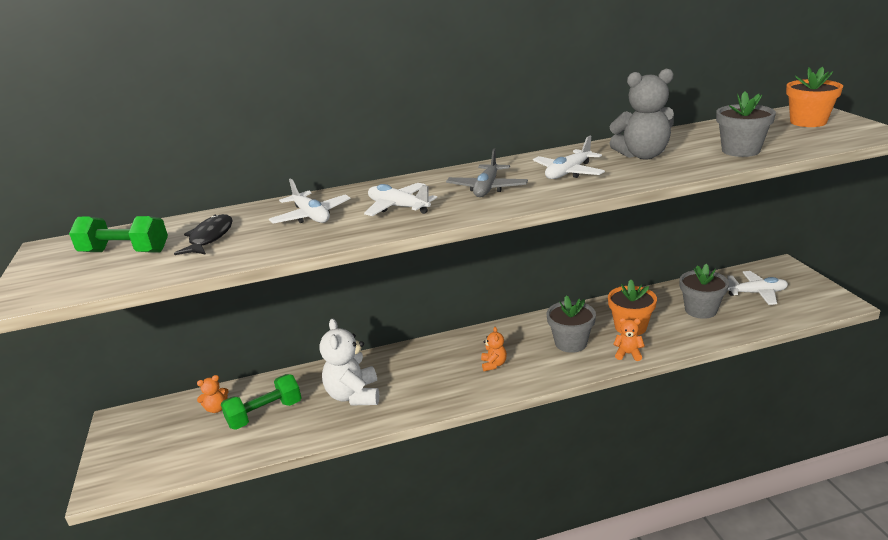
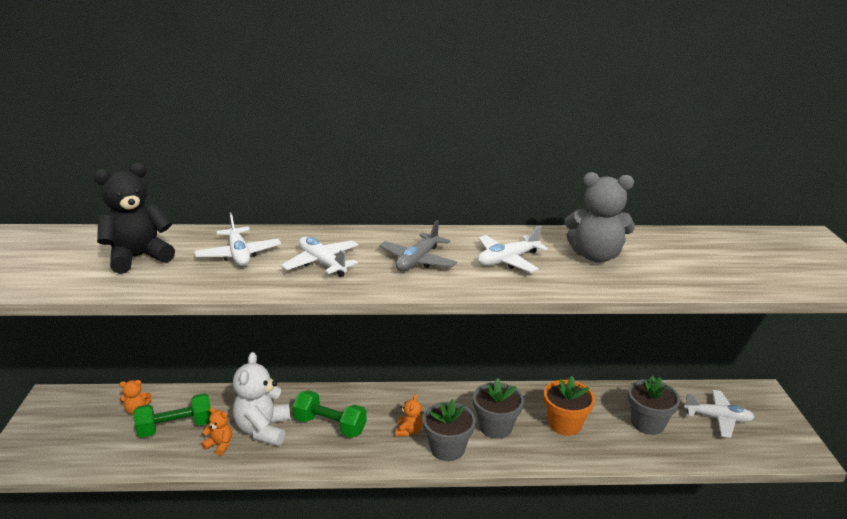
camera: 10 degrees right, 0 degrees up
green dumbbell [69,216,168,252] -> green dumbbell moved to [292,390,367,438]
black fish [174,214,233,255] -> black teddy bear [93,163,175,274]
orange teddy bear [613,318,645,361] -> orange teddy bear moved to [201,407,232,456]
grey flower pot [716,91,776,157] -> grey flower pot moved to [423,399,476,461]
orange flower pot [786,67,843,127] -> none

